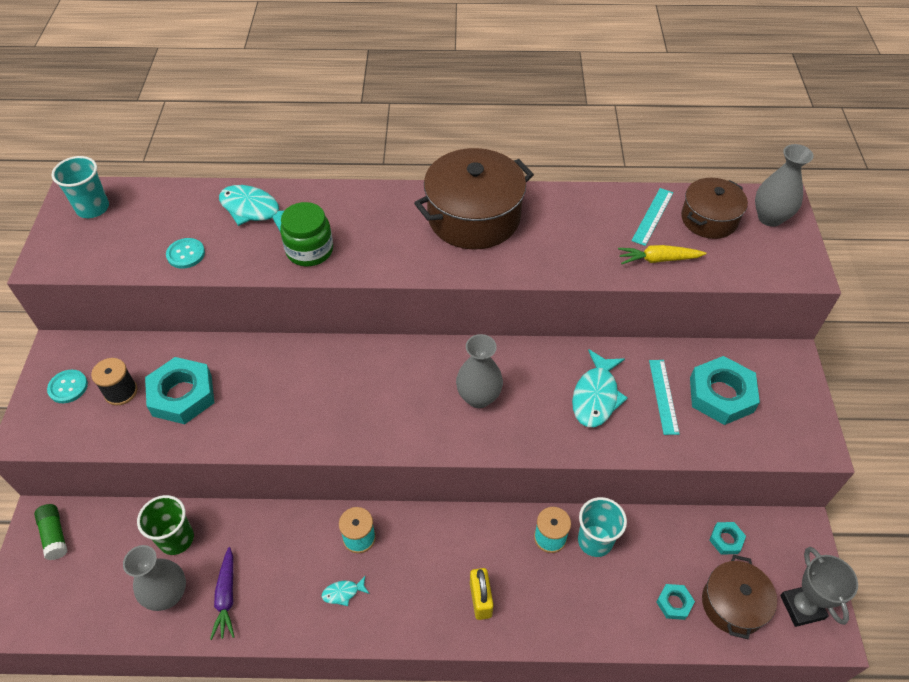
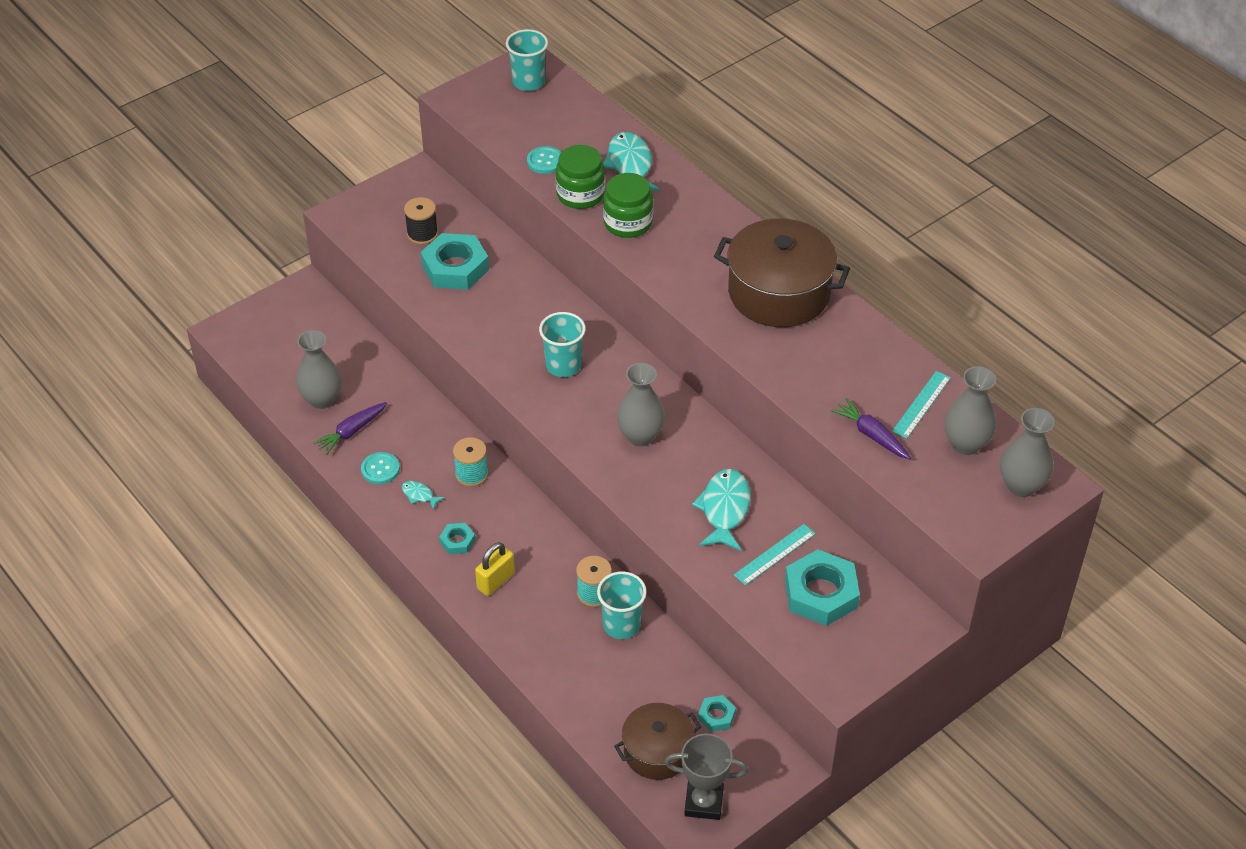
camera: 50 degrees right, 5 degrees down
green glue stick [34,504,67,560] -> none
turquoise button [47,370,88,403] -> turquoise button moved to [361,452,400,484]
green cup [137,495,194,555] -> none
turquoise fish [572,349,628,427] -> turquoise fish turned 120 degrees clockwise [692,469,750,551]
yellow carrot [618,245,706,264] -> purple carrot [830,398,911,459]
turquoise ruler [631,188,673,246] -> turquoise ruler turned 45 degrees counterclockwise [892,371,951,438]
turquoise nut [656,584,695,620] -> turquoise nut moved to [439,523,475,554]
brown pot [681,178,748,239] -> grey vase [944,366,997,455]
grey trophy [780,547,858,627] -> grey trophy turned 60 degrees clockwise [665,734,748,820]
none -> turquoise cup [539,312,586,377]
none -> green jar [556,145,605,209]

